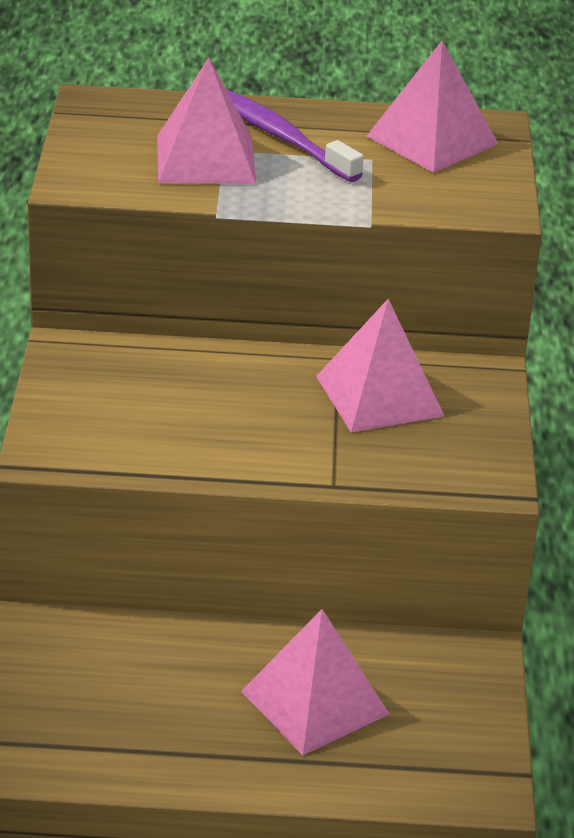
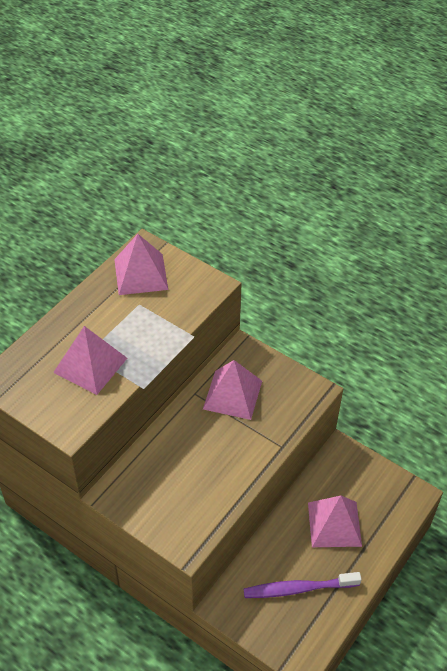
camera: 55 degrees left, 15 degrees up
purple toothbrush [226,89,364,182] -> purple toothbrush moved to [243,572,362,598]

